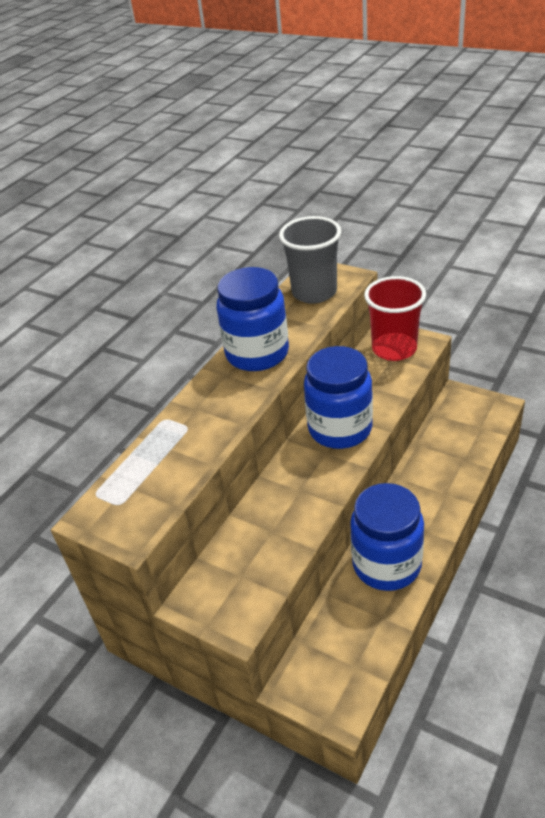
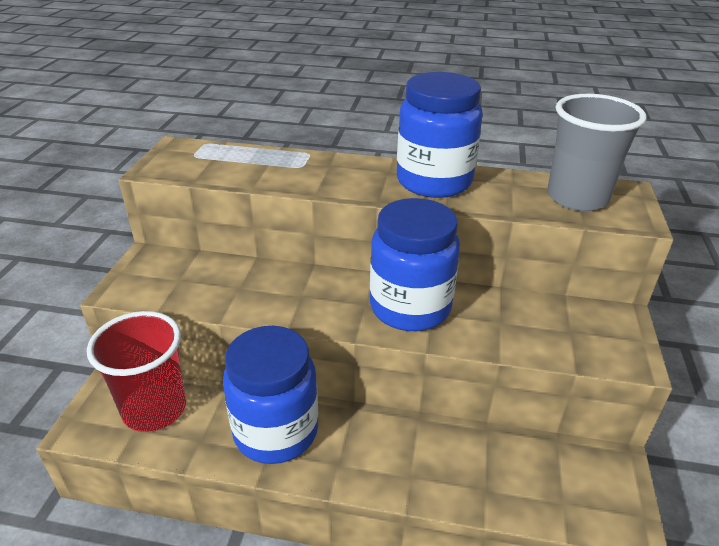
camera: 65 degrees right, 5 degrees down
red cup [364,276,426,361] -> red cup moved to [87,311,186,432]

